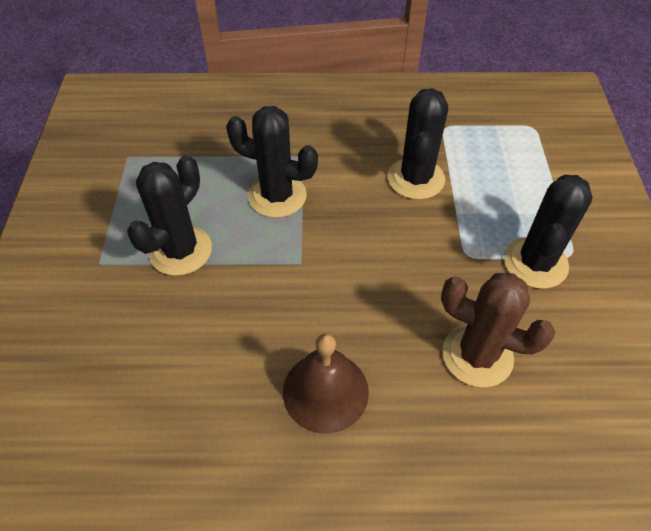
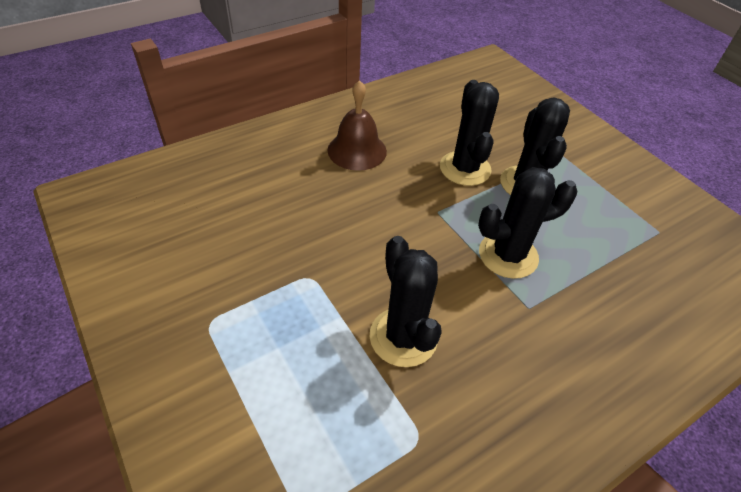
camera: 145 degrees right, 5 degrees down
brown cactus [441,273,555,387] -> none
black cactus [504,175,593,289] -> black cactus moved to [440,80,499,186]

